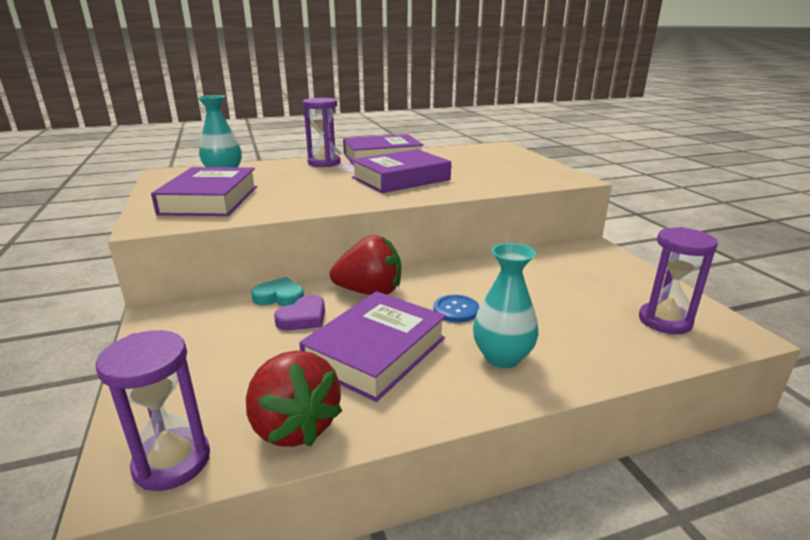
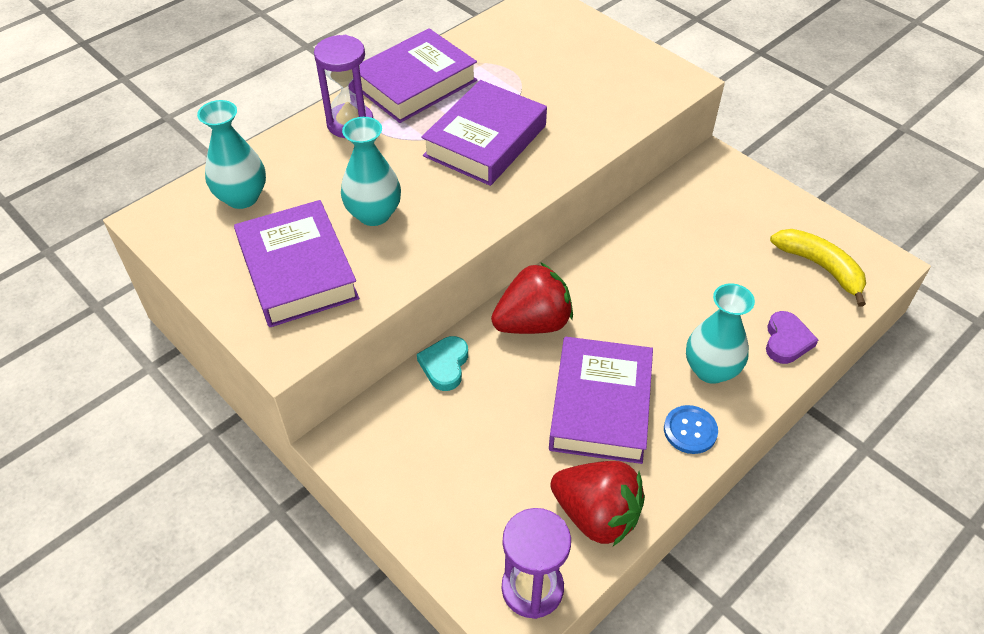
camera: 25 degrees left, 25 degrees up
turquoise heart [251,277,304,306] -> turquoise heart turned 60 degrees counterclockwise [417,336,468,391]
purple heart [274,295,325,330] -> purple heart moved to [766,311,818,364]
blue button [434,295,479,323] -> blue button moved to [664,405,718,454]
purple hourglass [639,227,718,334] -> yellow banana [770,229,866,307]
none -> turquoise vase [341,117,401,226]

